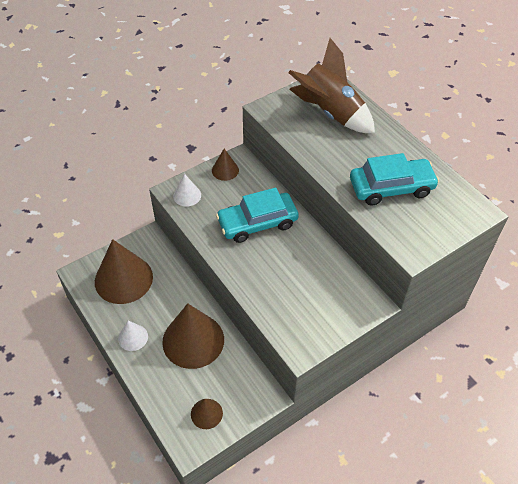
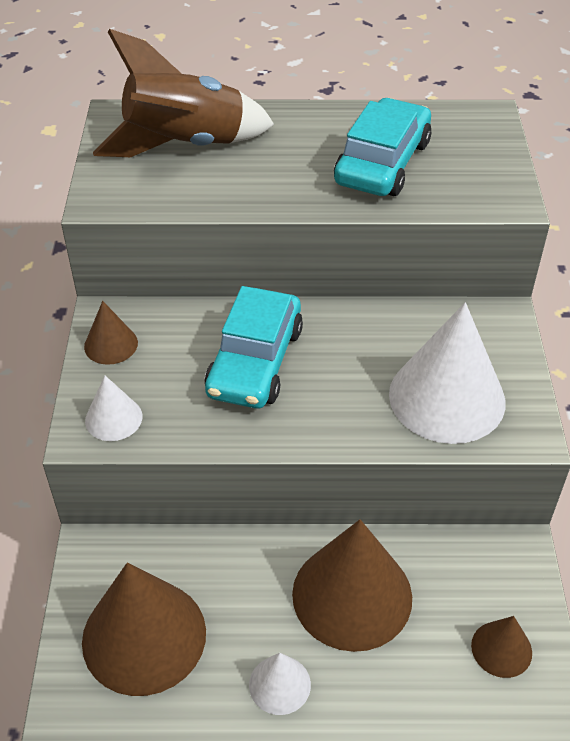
camera: 55 degrees left, 5 degrees down
none -> white cone [389,302,505,444]

